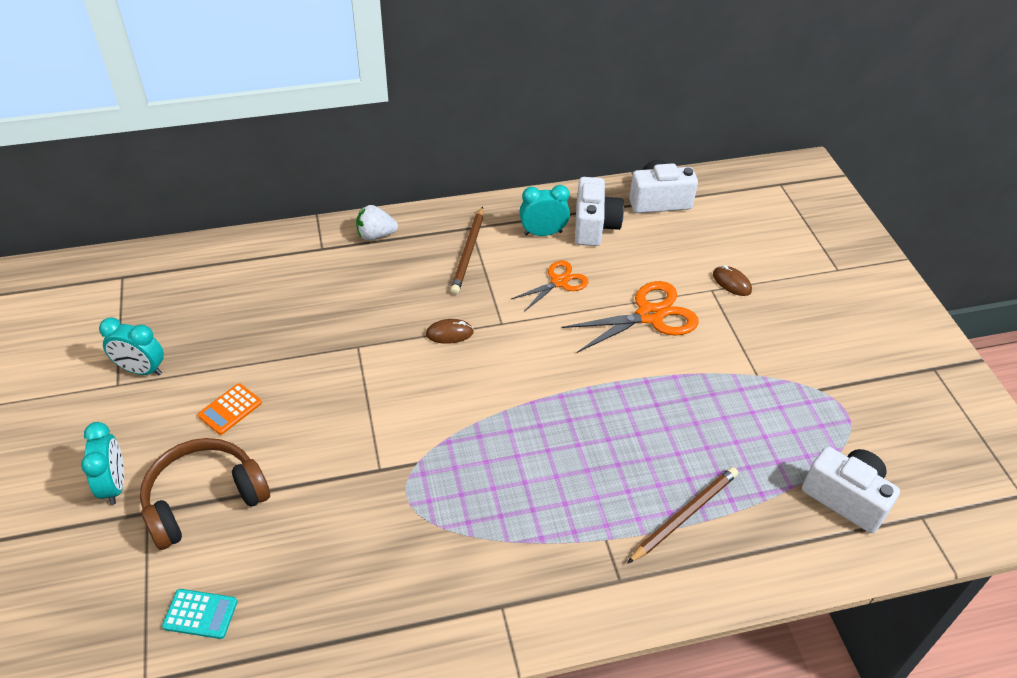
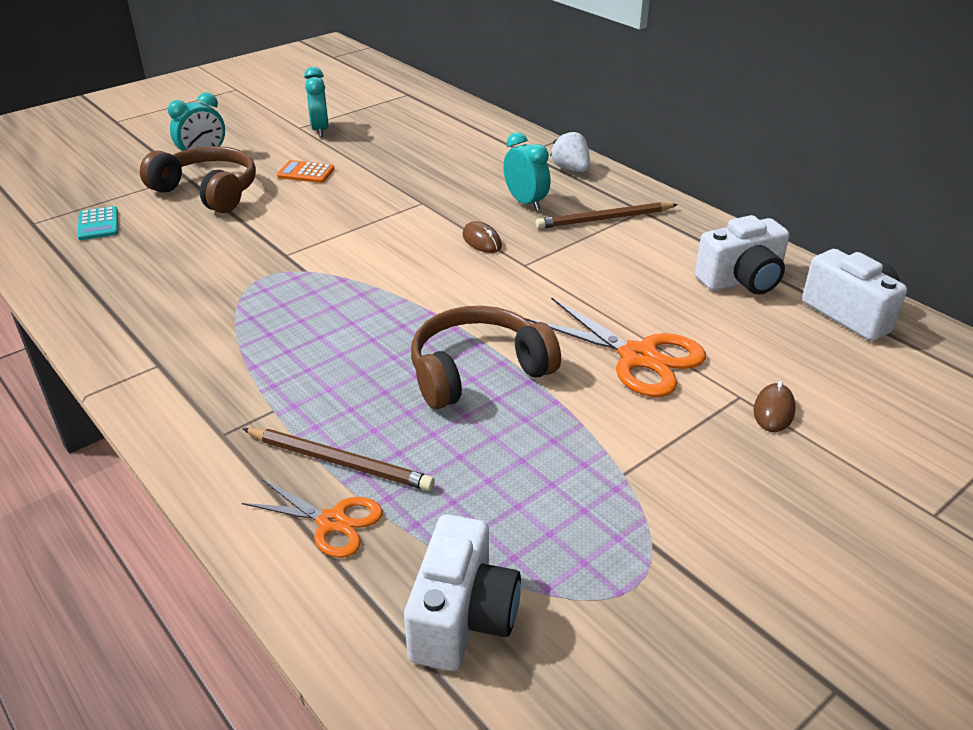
camera: 65 degrees right, 10 degrees down
orange scissors [511,261,589,312] -> orange scissors moved to [242,479,383,558]
turquoise clock [519,185,570,236] -> turquoise clock moved to [503,132,550,211]
none -> brown headphones [411,306,561,409]

